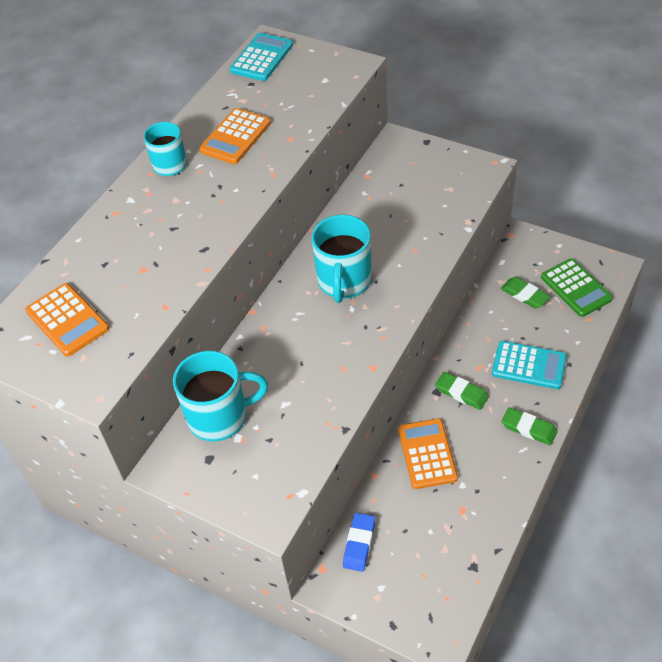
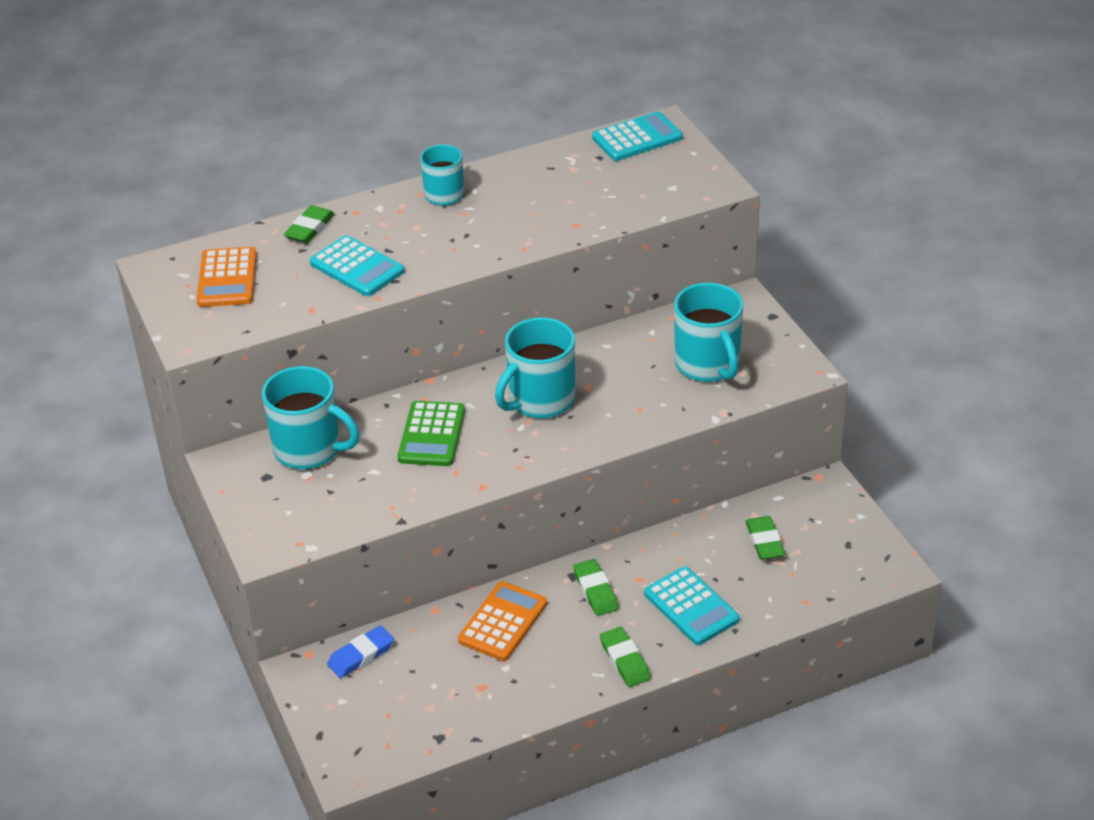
camera: 35 degrees right, 10 degrees down
orange calculator [199,108,271,164] -> none
green calculator [541,258,613,317] -> green calculator moved to [398,401,465,466]
none -> green eraser [283,205,335,243]
none -> turquoise calculator [309,235,405,296]
none -> turquoise mug [674,283,743,382]

